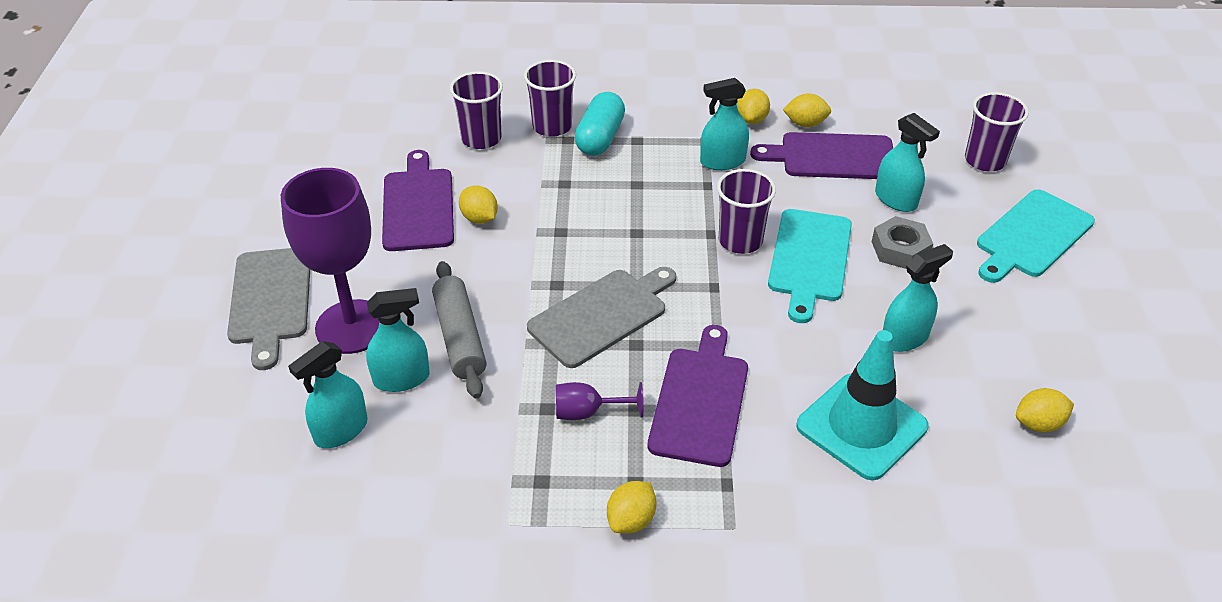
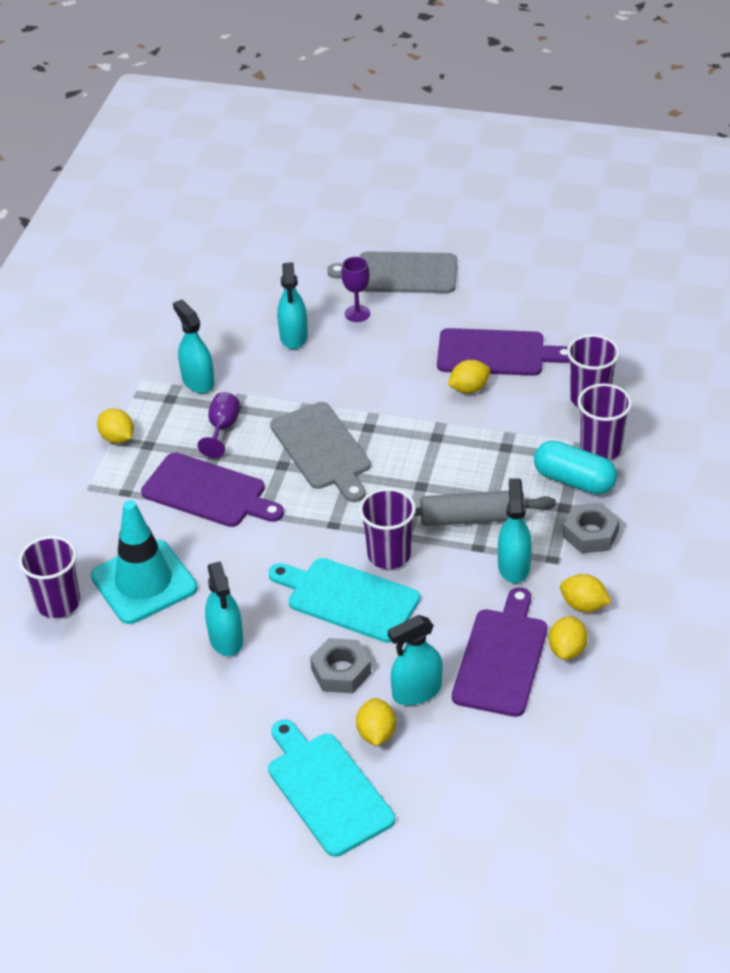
camera: 105 degrees right, 0 degrees up
purple goblet [281,168,379,354] -> purple goblet [342,257,370,322], size x0.45
turquoise spray bottle [288,341,368,448] -> turquoise spray bottle moved to [173,300,215,393]
grey rolling pin [432,261,487,399] -> grey rolling pin moved to [414,491,556,526]
purple cup [965,92,1029,171] -> purple cup moved to [19,536,80,618]
yellow lemon [1016,388,1074,433] -> yellow lemon moved to [356,698,396,746]
none -> grey nut [563,502,620,553]

